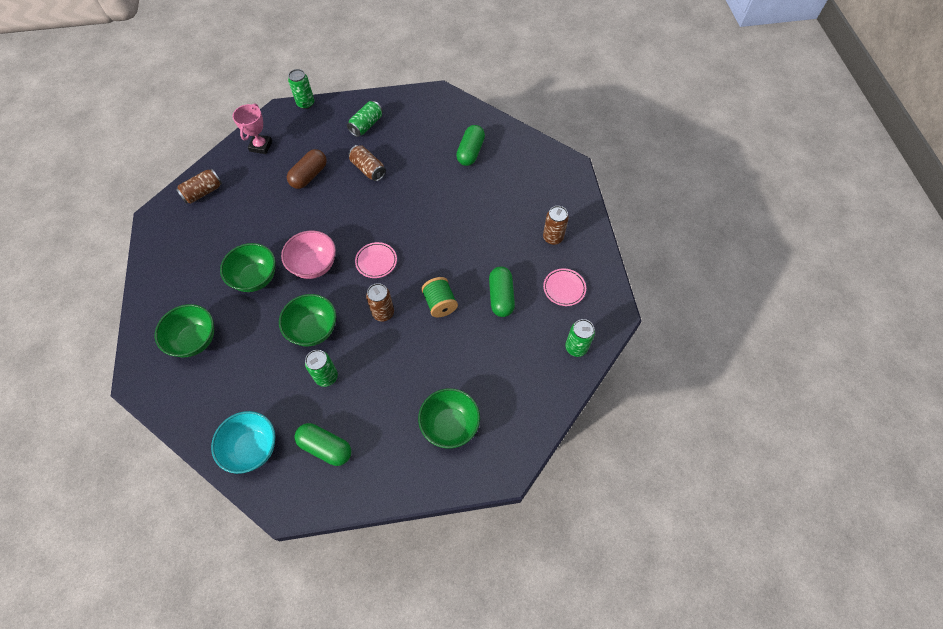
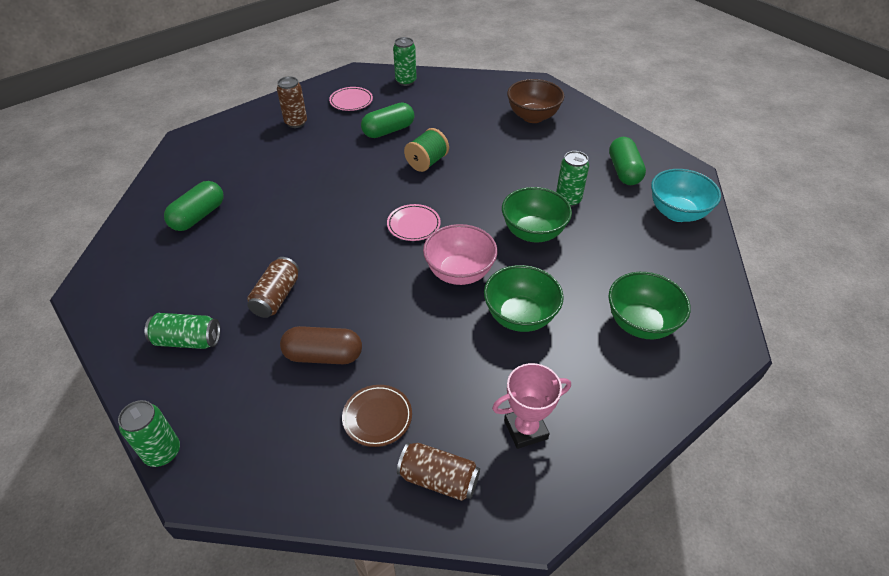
camera: 120 degrees left, 15 degrees down
pink trophy [233,104,272,154] -> pink trophy moved to [492,363,571,449]
brown can [366,283,394,321] -> none
green bowl [418,388,480,449] -> brown bowl [507,79,565,123]
green capsule [456,125,485,166] -> green capsule turned 45 degrees counterclockwise [164,181,224,231]
none -> brown plate [342,385,412,447]

